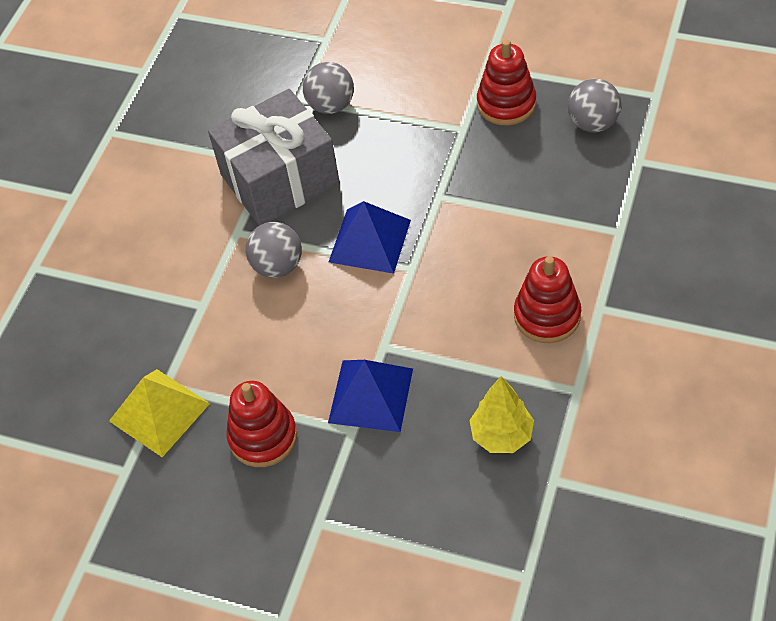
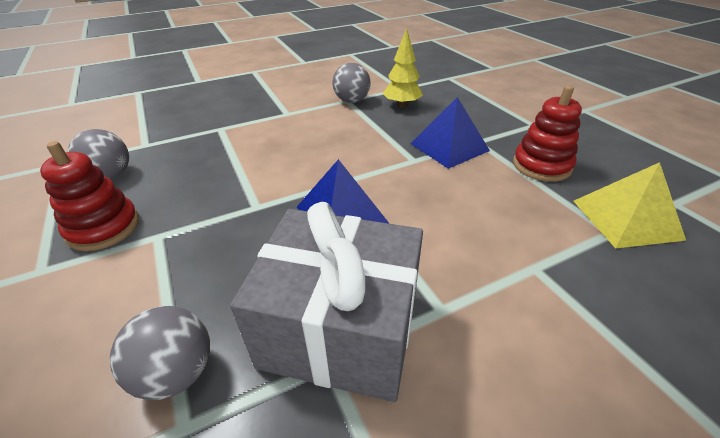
camera: 140 degrees left, 15 degrees down
grey ball [246,222,302,278] -> grey ball moved to [332,63,370,103]
red stacking toy [514,256,581,343] -> none

